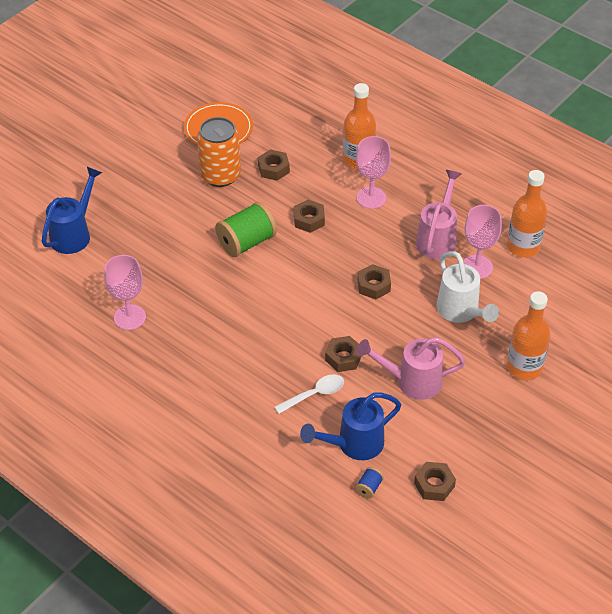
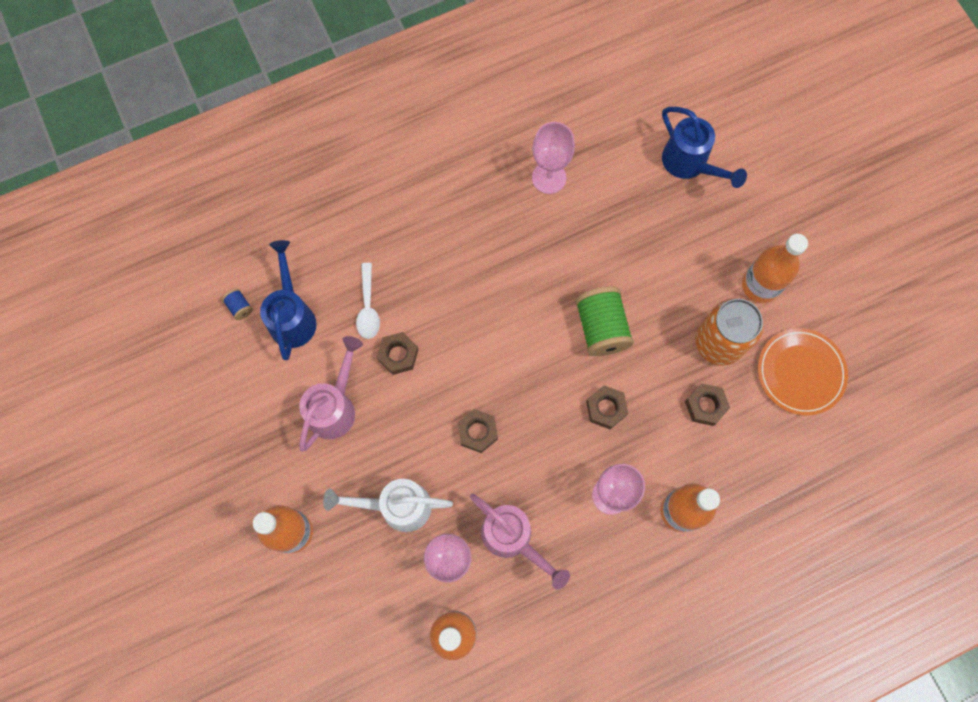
camera: 115 degrees right, 25 degrees up
brown nut [414,462,456,501] -> none
none -> orange bottle [742,234,808,303]

